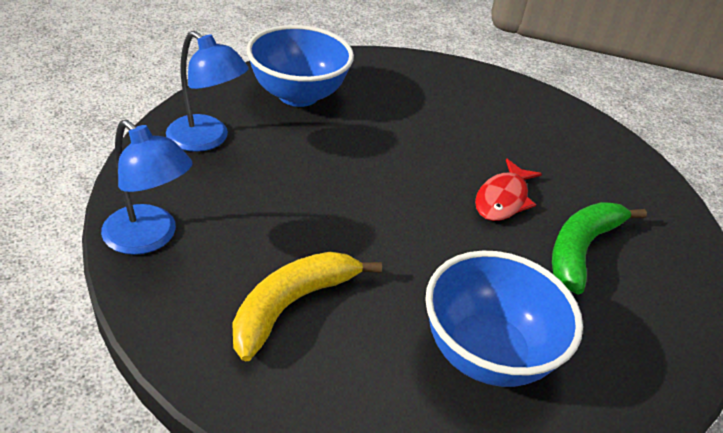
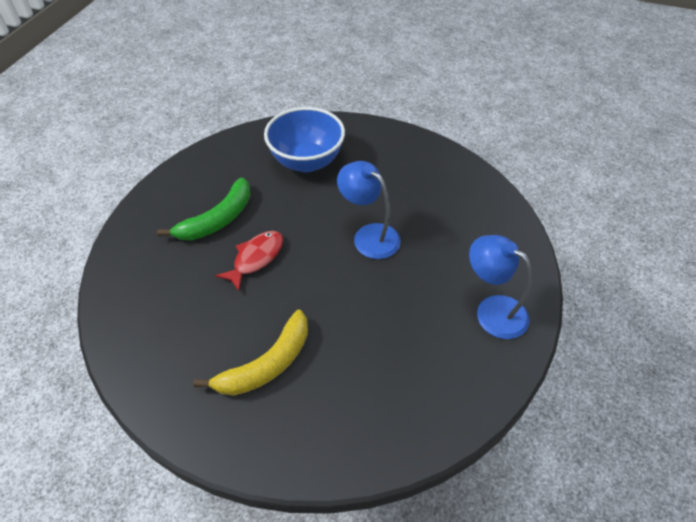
camera: 170 degrees left, 10 degrees up
blue lamp [101,120,193,255] -> blue lamp moved to [337,161,401,259]
yellow banana [232,252,382,362] -> yellow banana moved to [193,310,308,396]
blue bowl [247,25,354,107] -> none

